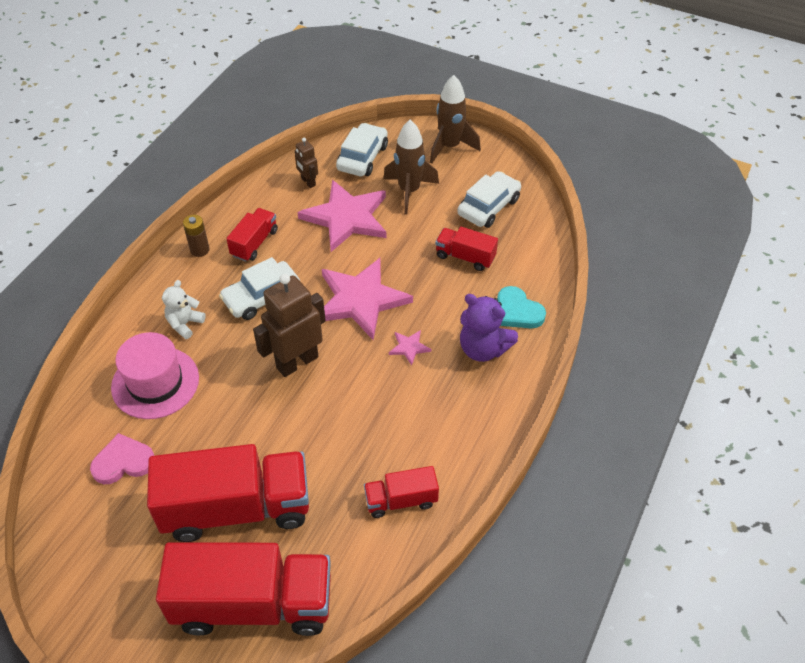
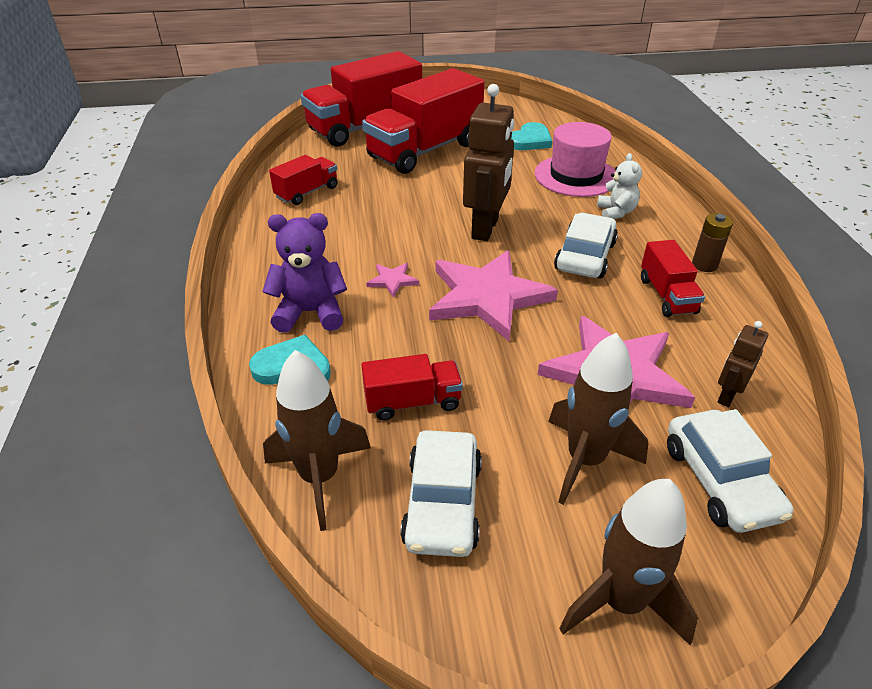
camera: 145 degrees right, 10 degrees down
pink heart [90,433,154,484] -> turquoise heart [510,122,552,150]
brown robot [295,138,318,188] -> brown robot turned 75 degrees counterclockwise [717,321,768,407]
none -> brown rocket [263,350,371,531]

